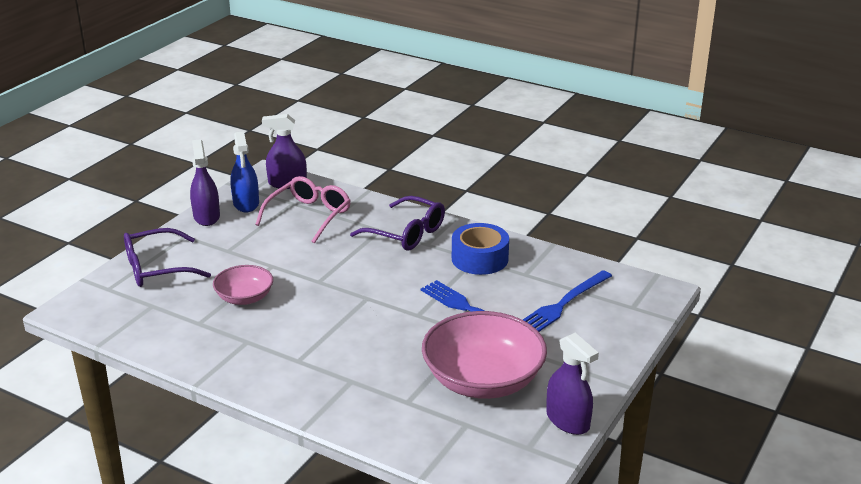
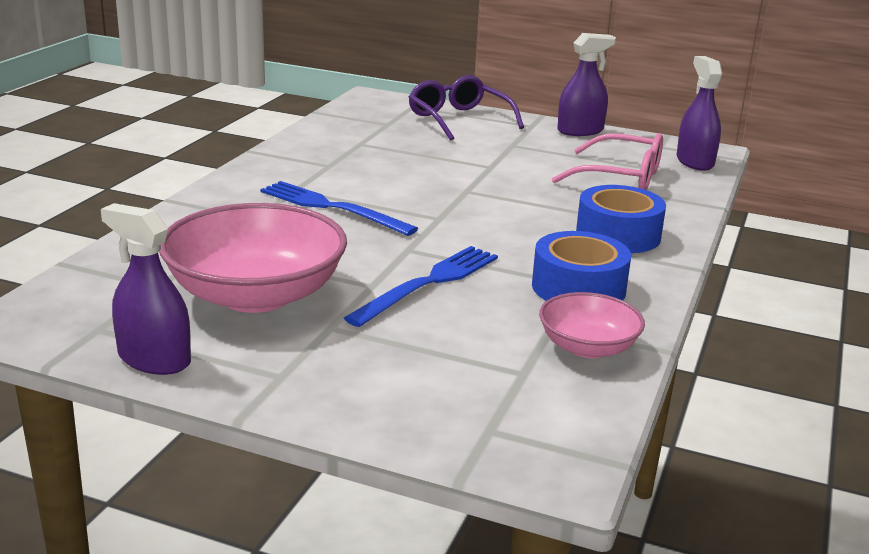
camera: 80 degrees right, 5 degrees down
pink bowl [213,265,273,305] -> pink bowl moved to [539,292,645,358]
blue spray bottle [230,131,259,212] -> none
purple glasses [350,196,445,251] -> blue tape [576,185,666,253]
blue fork [523,270,612,332] -> blue fork moved to [260,181,418,236]
purple spray bottle [546,333,599,435] -> purple spray bottle turned 75 degrees clockwise [101,203,191,375]

